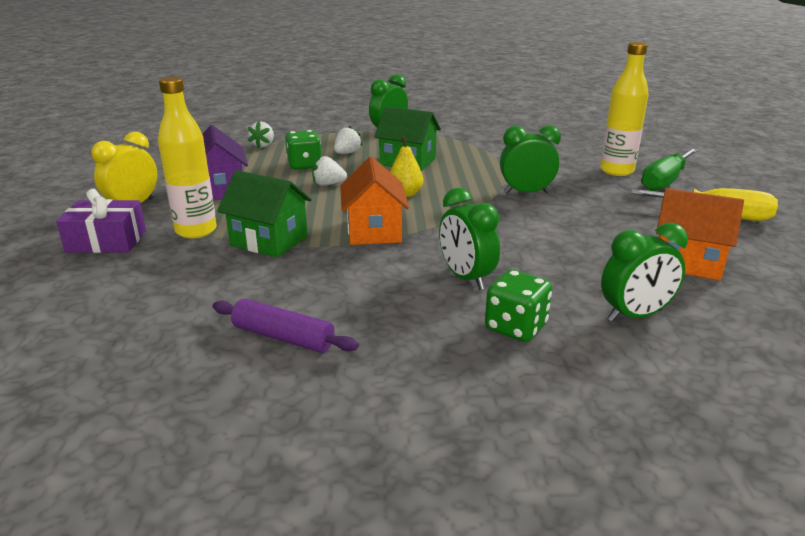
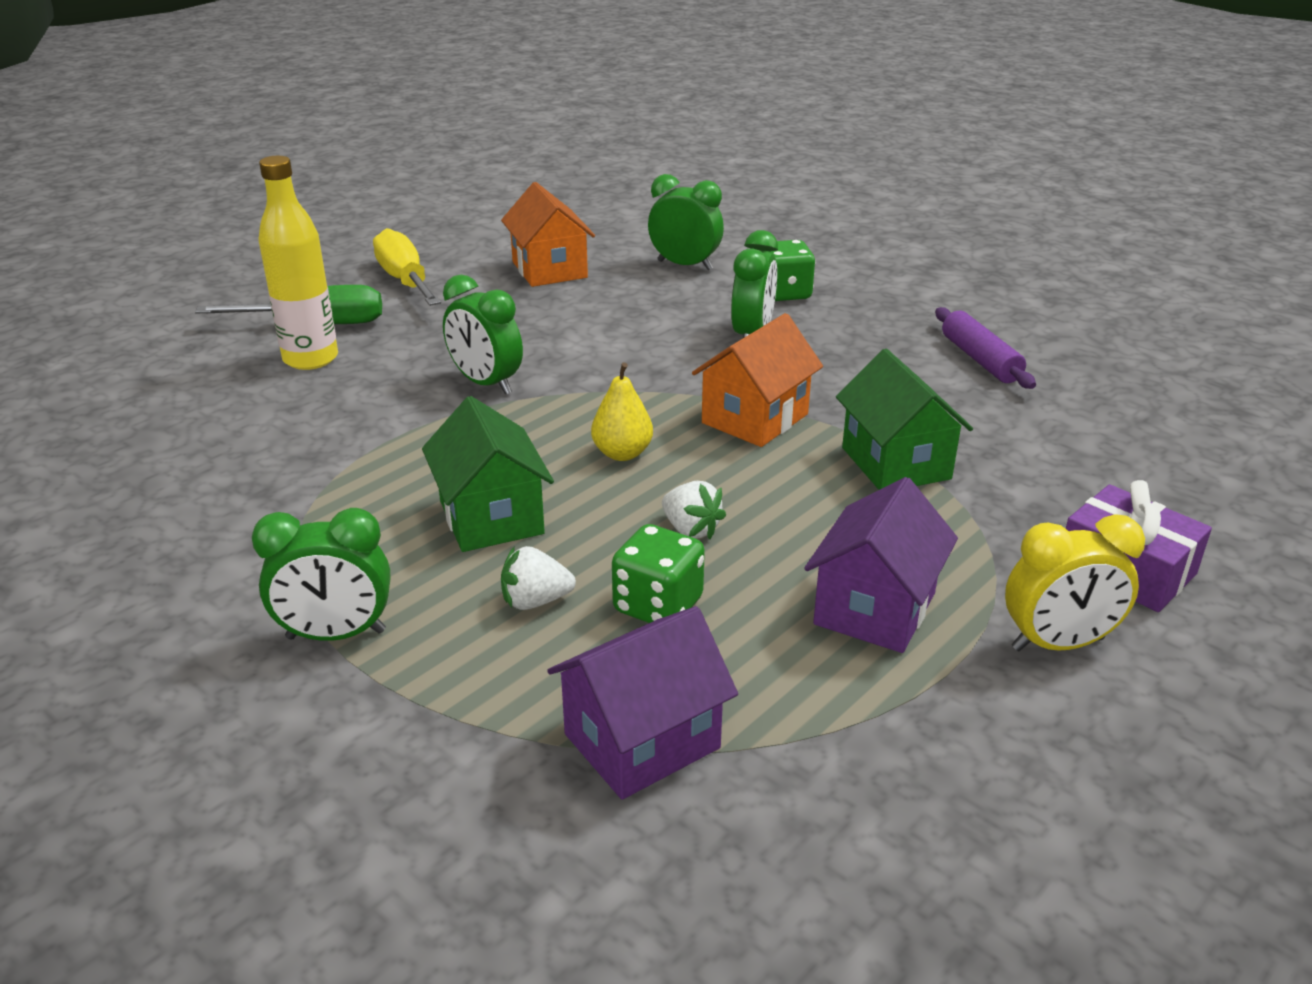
camera: 135 degrees left, 5 degrees up
yellow bottle [158,76,217,239] -> none
white strawberry [248,121,274,148] -> purple house [547,606,738,800]

